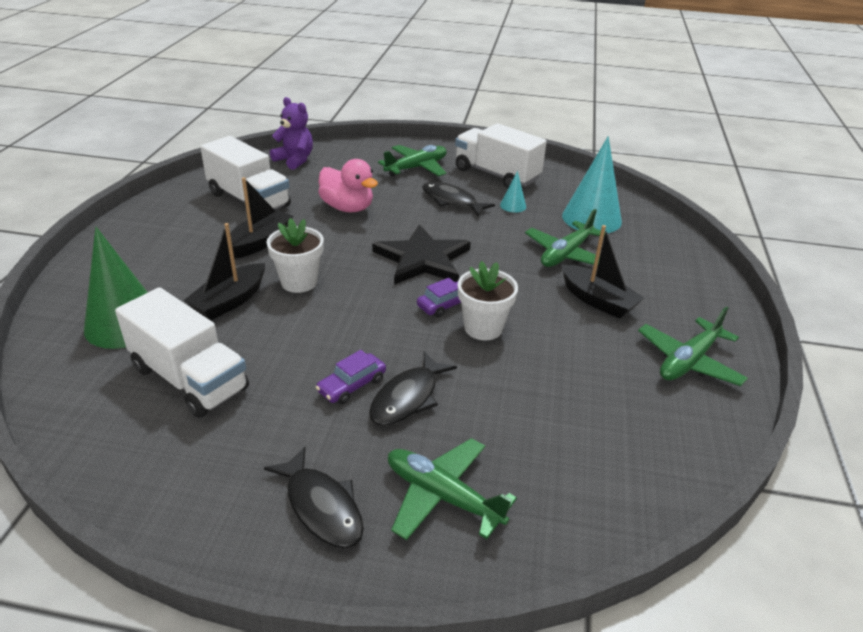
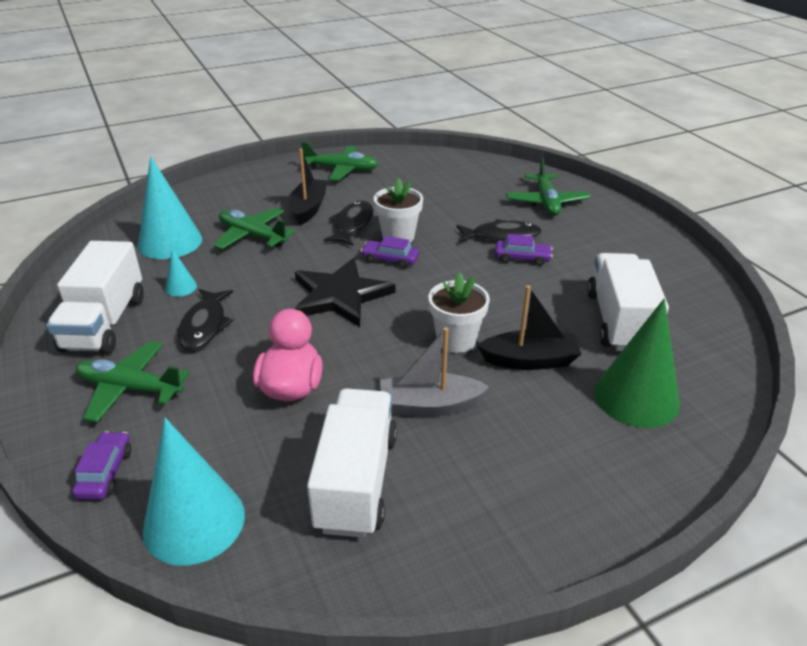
camera: 125 degrees left, 0 degrees up
black boat [230,177,293,259] -> grey boat [380,327,489,416]
black fish [264,447,364,548] -> black fish moved to [324,201,373,245]
purple teddy bear [270,97,313,170] -> turquoise cone [143,418,245,566]
green plane [525,209,605,267] -> green plane turned 150 degrees counterclockwise [214,208,296,249]
none -> purple car [72,431,131,500]

